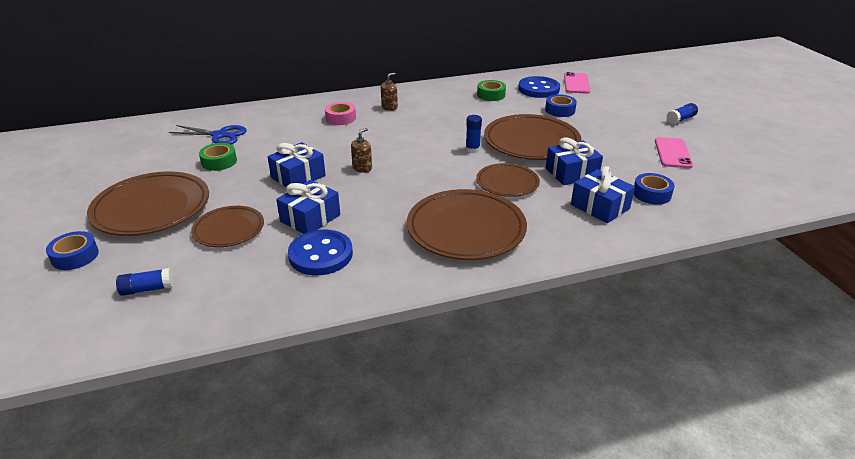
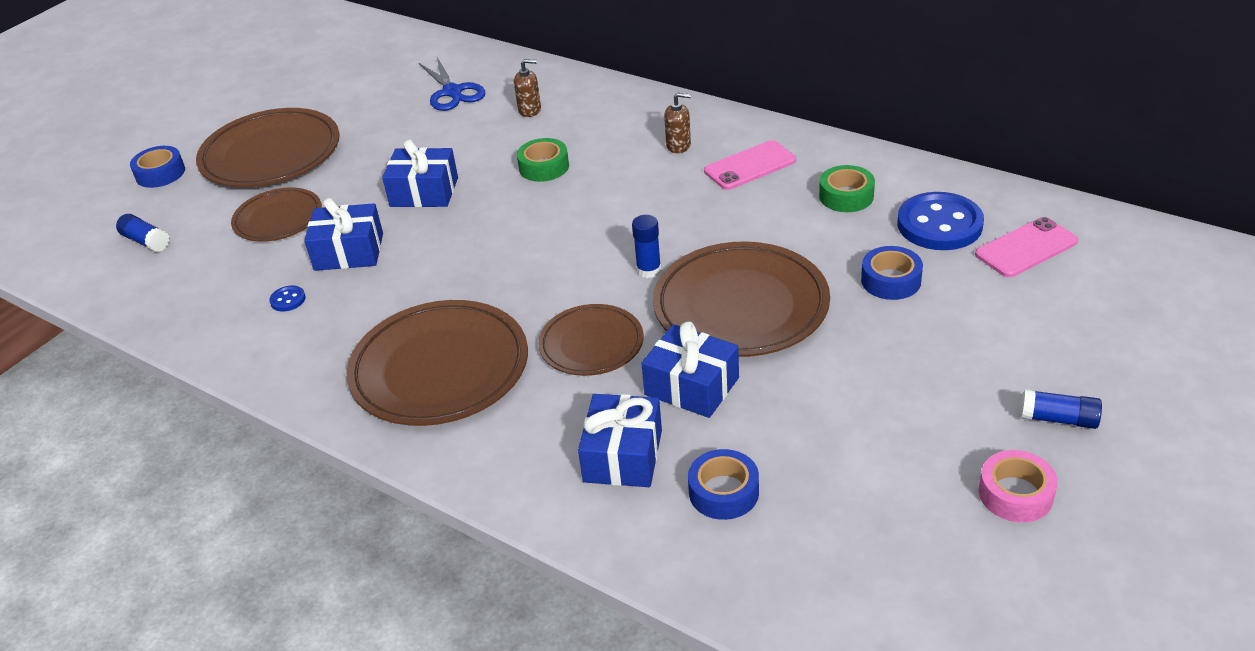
camera: 55 degrees right, 5 degrees up
green tape [199,143,237,171] -> green tape moved to [517,138,569,182]
blue button [288,229,353,275] -> blue button [269,286,306,312], size x0.42
pink tape [325,102,356,125] -> pink tape moved to [979,450,1058,522]
brown soap dispenser [351,128,372,173] -> brown soap dispenser moved to [514,59,541,117]
pink phone [655,137,693,168] -> pink phone moved to [704,140,796,190]

